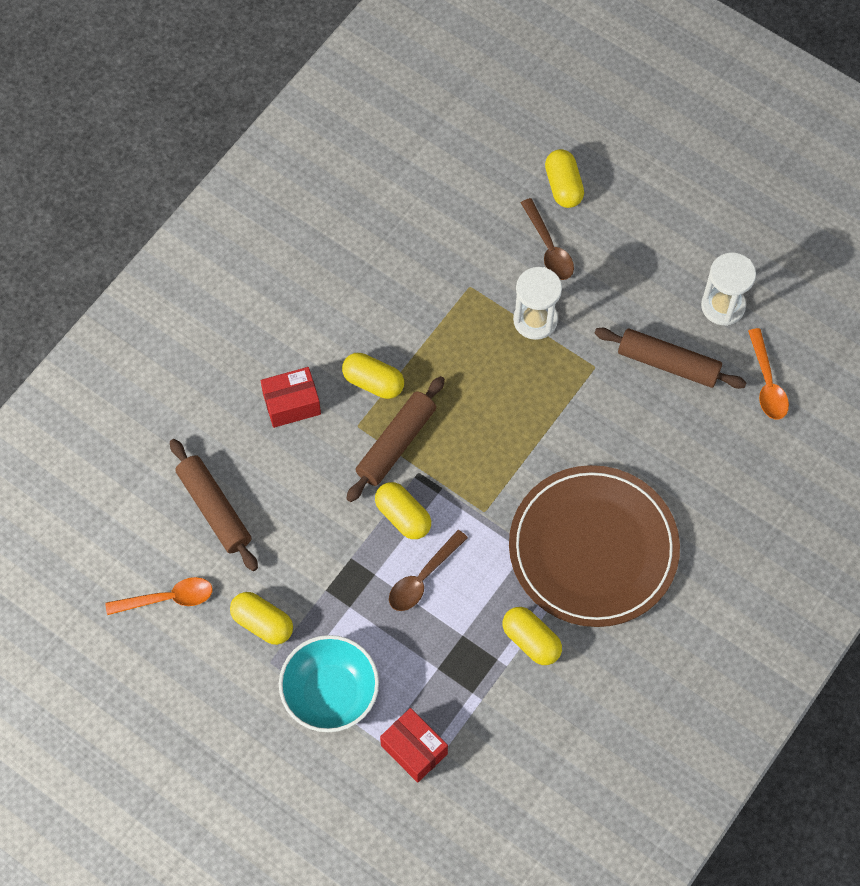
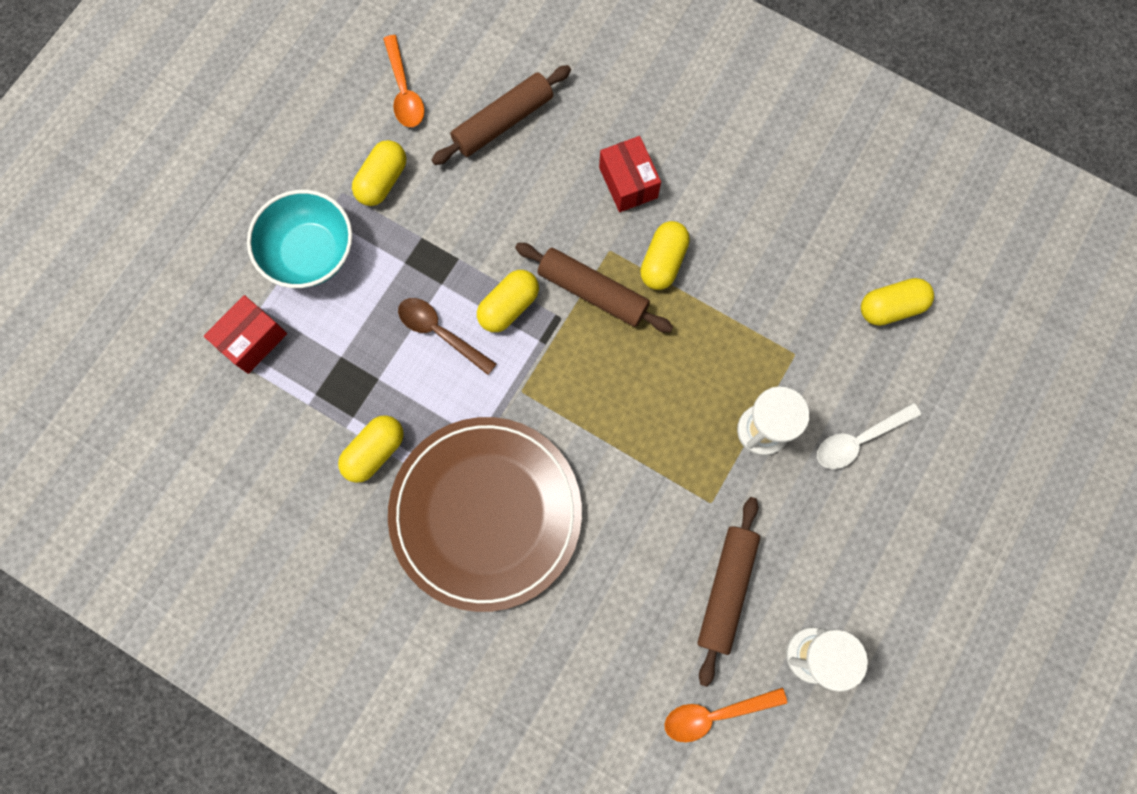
camera: 85 degrees right, 10 degrees up
brown spoon [521,198,574,280] -> white spoon [817,403,921,469]
yellow capsule [545,149,584,208] -> yellow capsule moved to [861,278,934,326]

